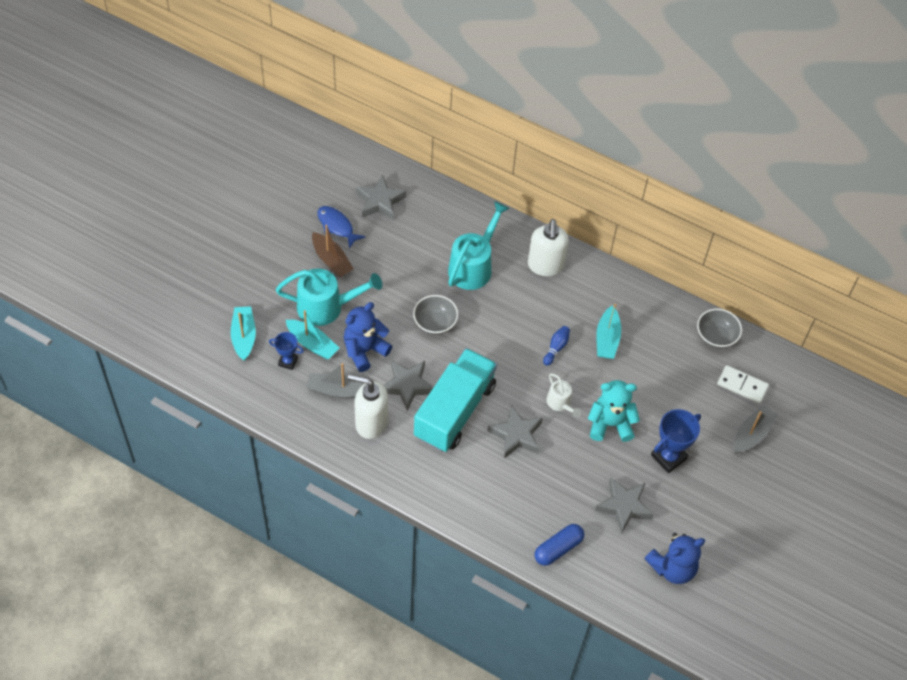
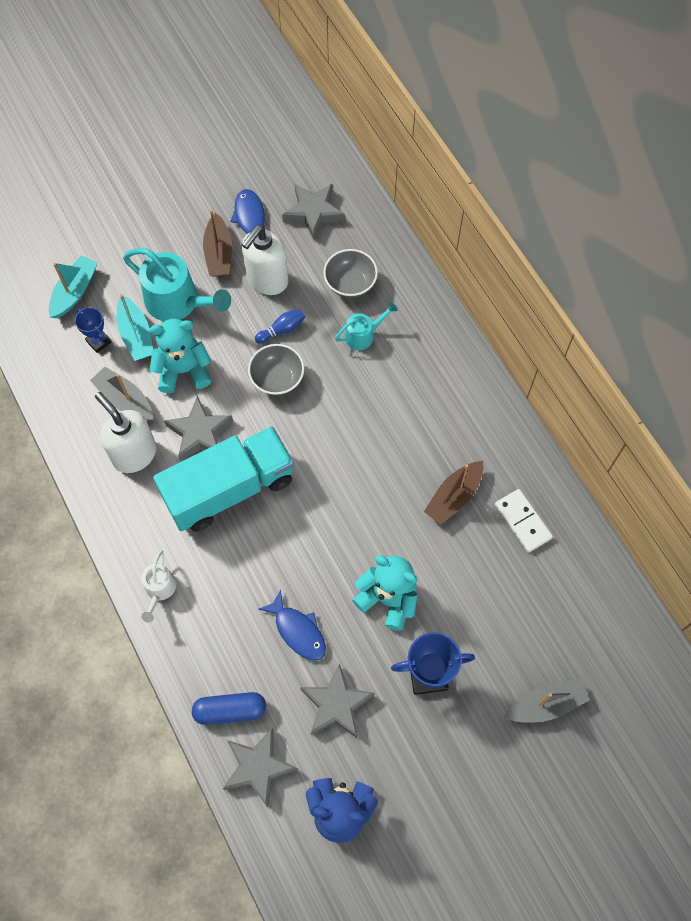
camera: 35 degrees right, 10 degrees up
blue teddy bear [344,302,392,372] -> turquoise teddy bear [150,319,212,394]
turquoise watering can [448,201,510,290] -> turquoise watering can [335,302,398,350], size x0.53
grey star [488,404,543,459] -> grey star moved to [223,728,298,808]
white soap dispenser [528,219,569,276] -> white soap dispenser moved to [242,225,288,295]
blue bowling pin [543,326,570,366] -> blue bowling pin moved to [255,309,305,344]
white watering can [547,373,581,418] -> white watering can moved to [141,551,176,622]
turquoise boat [596,304,621,359] -> brown boat [424,461,483,525]
grey bowl [697,309,742,348] -> grey bowl moved to [323,249,378,298]
white domino [717,365,769,403] -> white domino moved to [495,489,553,552]
none -> blue fish [258,590,326,661]

